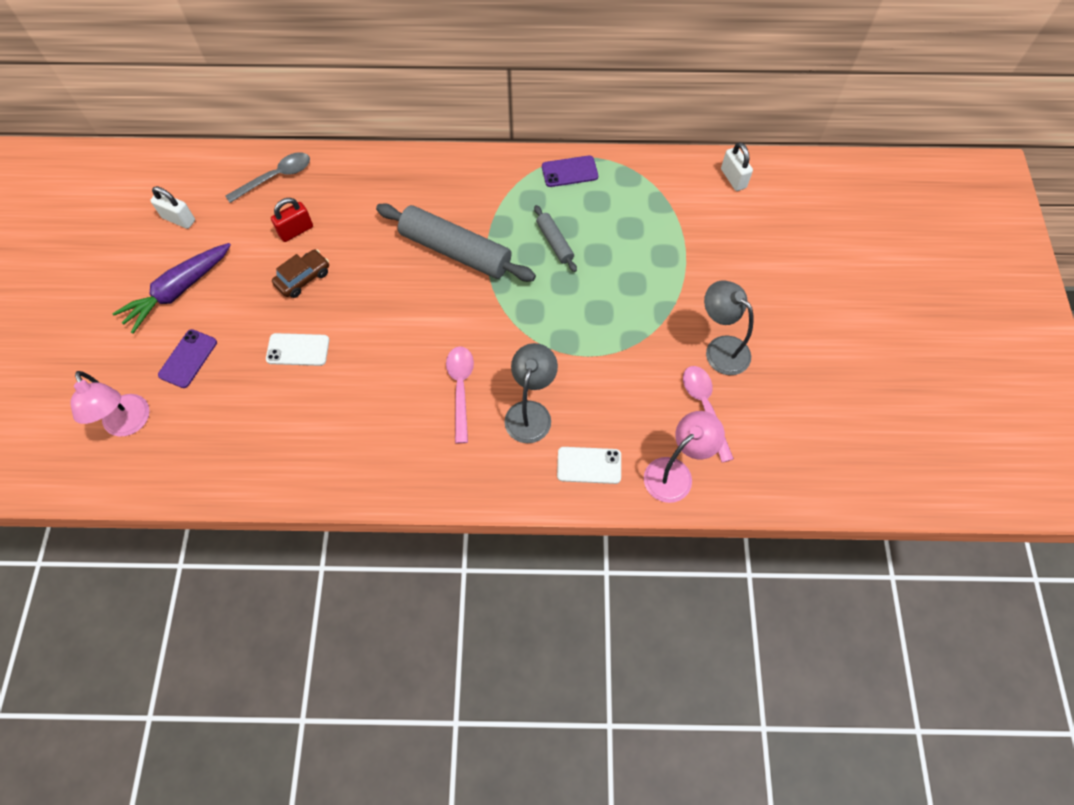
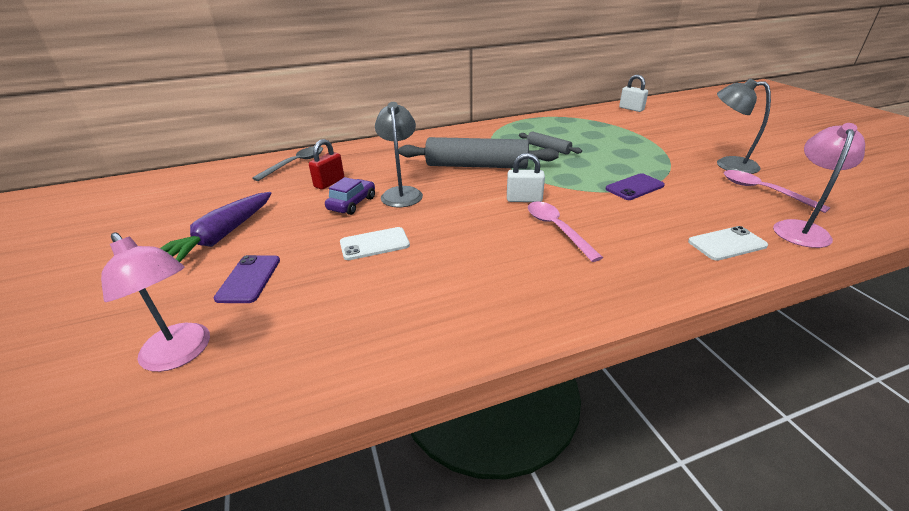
camera: 20 degrees left, 30 degrees down
white padlock [150,186,195,229] -> white padlock moved to [507,153,545,202]
brown car [272,249,329,298] -> purple car [325,177,375,215]
grey lamp [504,343,558,443] -> grey lamp moved to [375,102,423,207]
purple phone [542,155,598,187] -> purple phone moved to [606,173,665,200]

